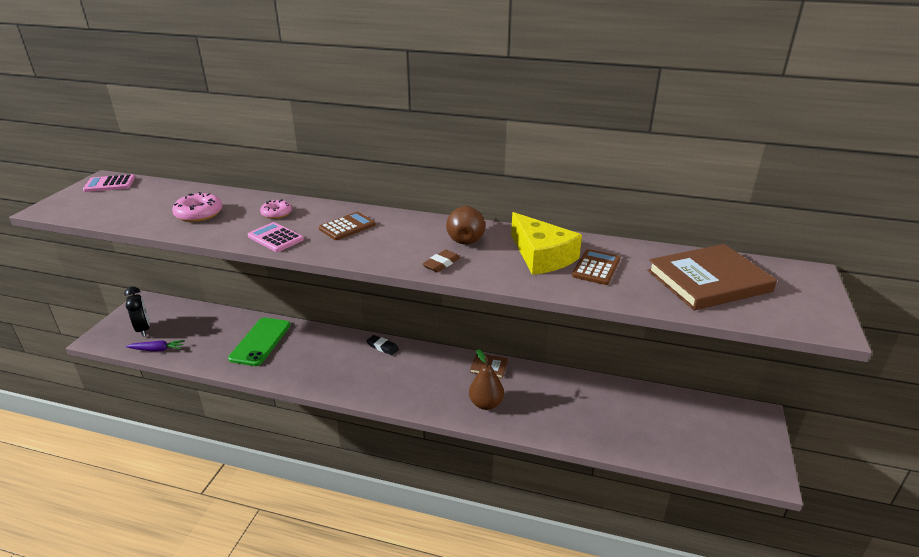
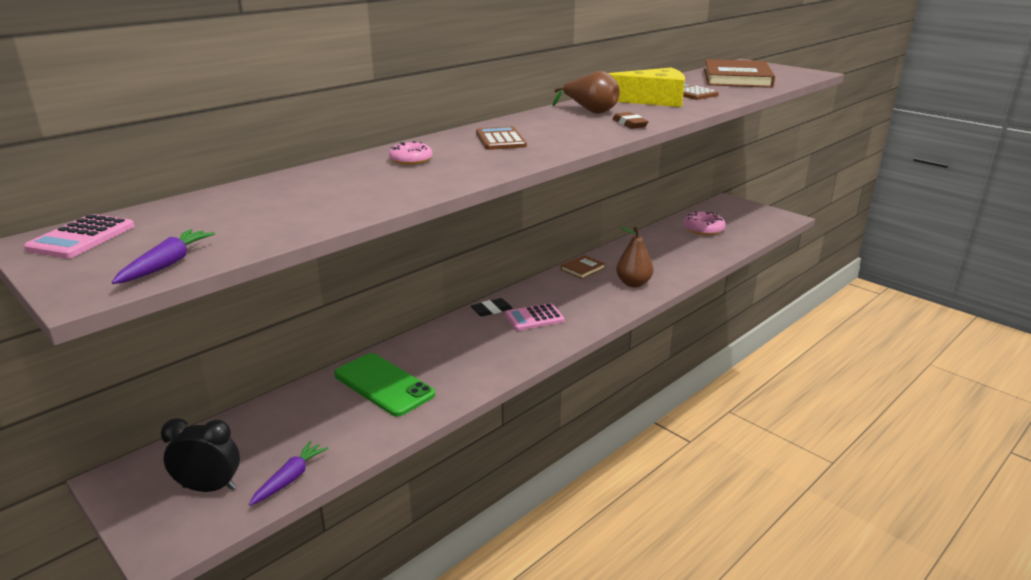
camera: 60 degrees left, 5 degrees down
pink donut [172,192,222,222] -> pink donut moved to [683,212,726,235]
pink calculator [248,222,304,252] -> pink calculator moved to [505,303,565,331]
none -> purple carrot [112,229,215,284]

